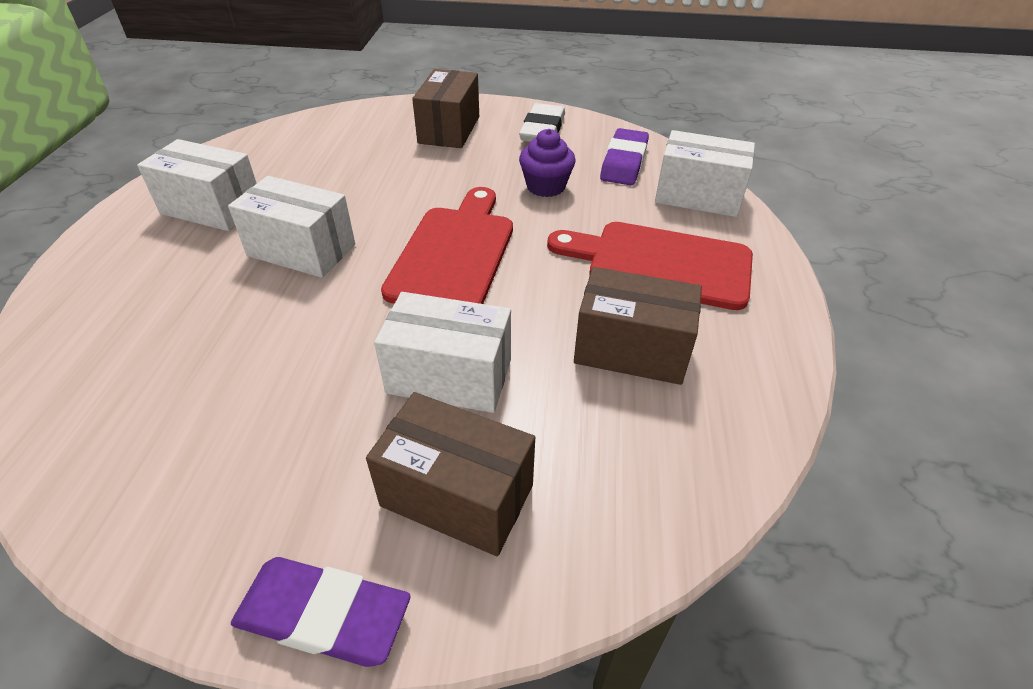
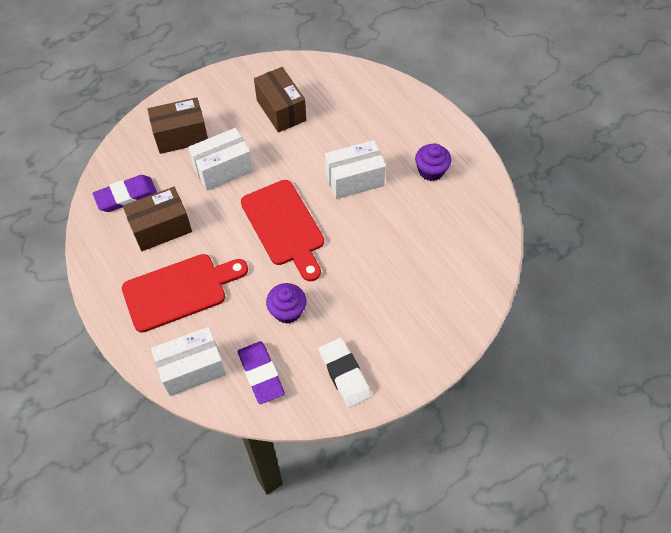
camera: 140 degrees right, 15 degrees up
white box [137,139,257,231] -> purple cupcake [415,143,451,181]
purple eraser [231,557,410,667] -> purple eraser moved to [93,175,157,212]
brown box [412,69,479,148] -> brown box moved to [254,67,306,133]

